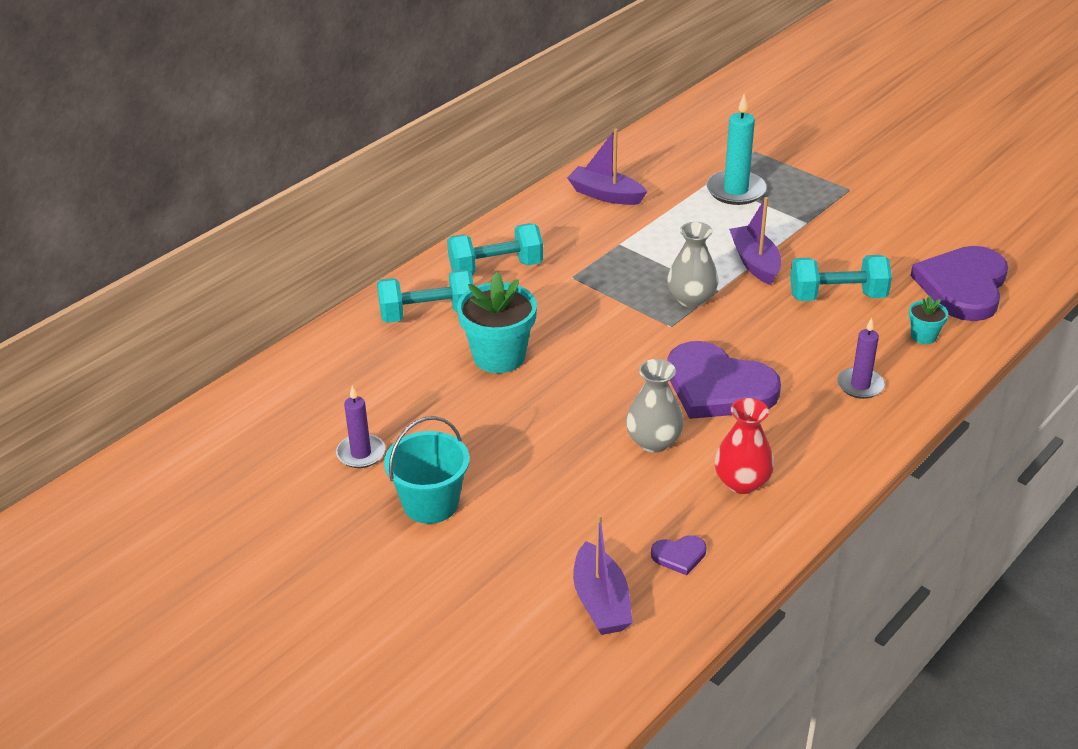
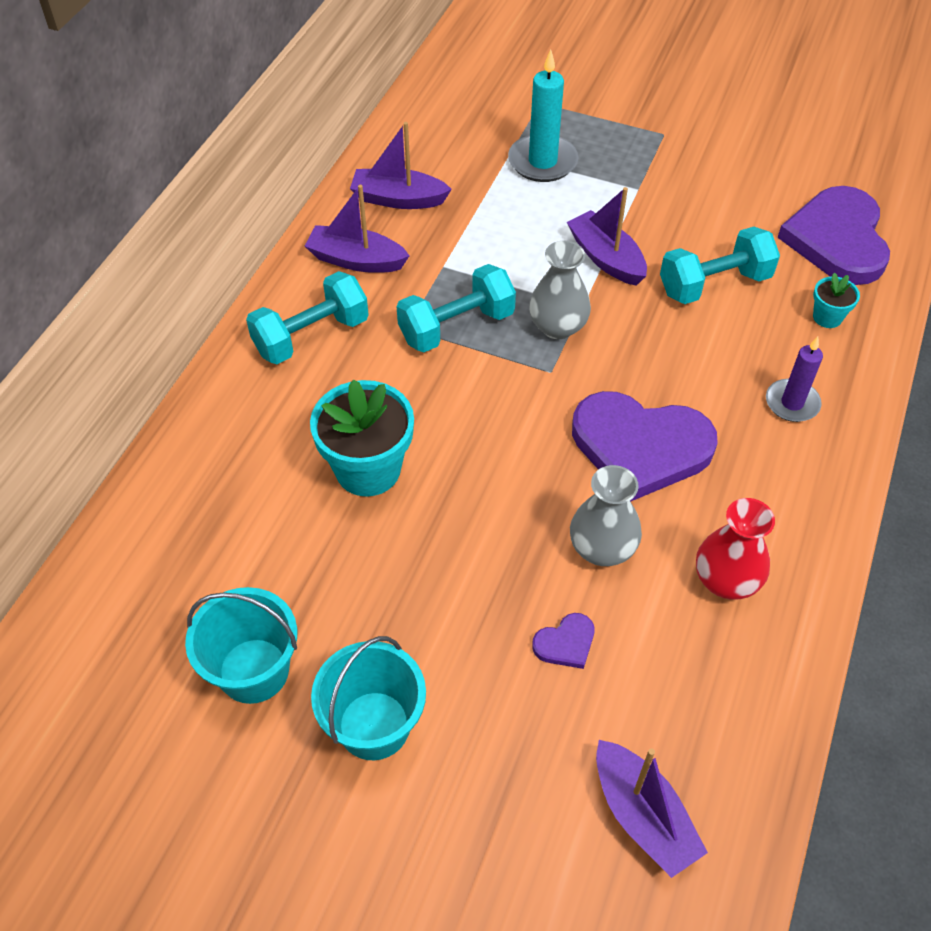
camera: 20 degrees left, 15 degrees up
purple candle [336,385,385,468] -> turquoise bucket [185,587,297,704]
turquoise dumbbell [377,269,474,323] -> turquoise dumbbell moved to [397,264,516,352]
purple heart [651,535,706,576] -> purple heart moved to [532,613,594,669]
none -> purple boat [305,185,410,273]

